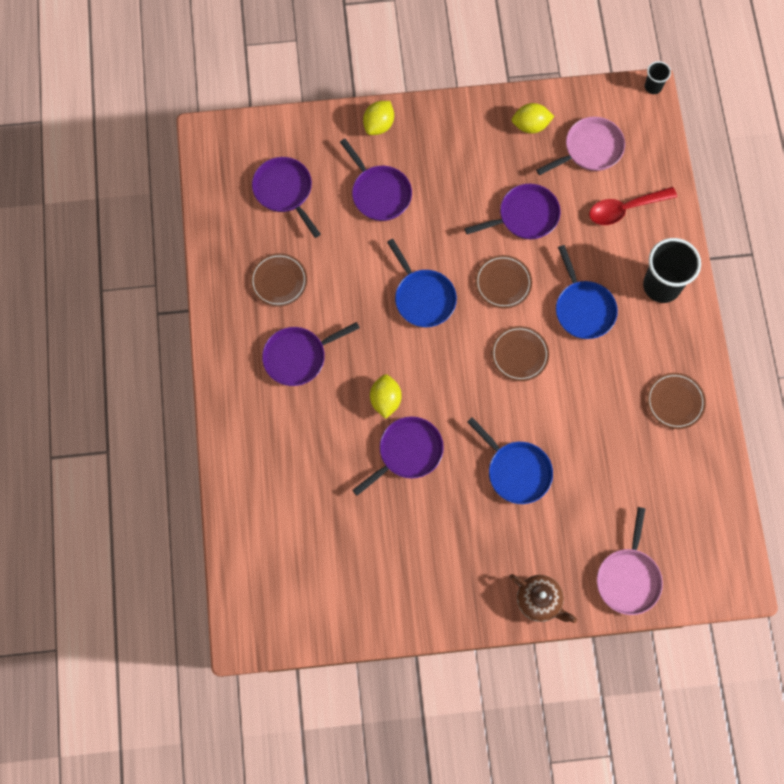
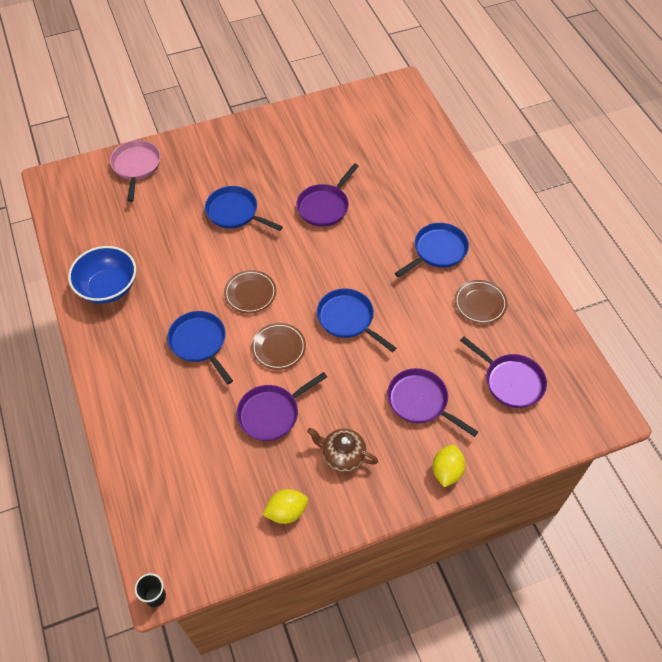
camera: 165 degrees right, 15 degrees down
purple pan [262,322,360,386] -> blue pan [395,223,469,278]
yellow lemon [370,374,402,419] -> none
brown teapot [510,574,577,623] -> brown teapot moved to [307,428,378,472]
pink pan [536,117,625,175] -> none
red spoon [589,187,677,225] -> none
black cup [643,238,701,303] -> none
brown plate [647,373,706,429] -> blue bowl [68,246,136,304]

